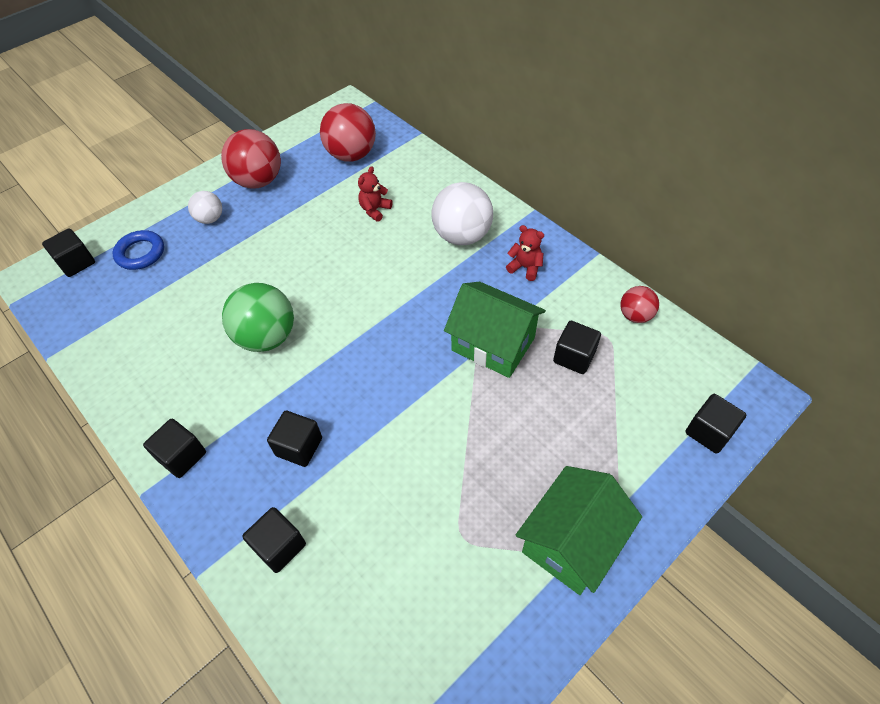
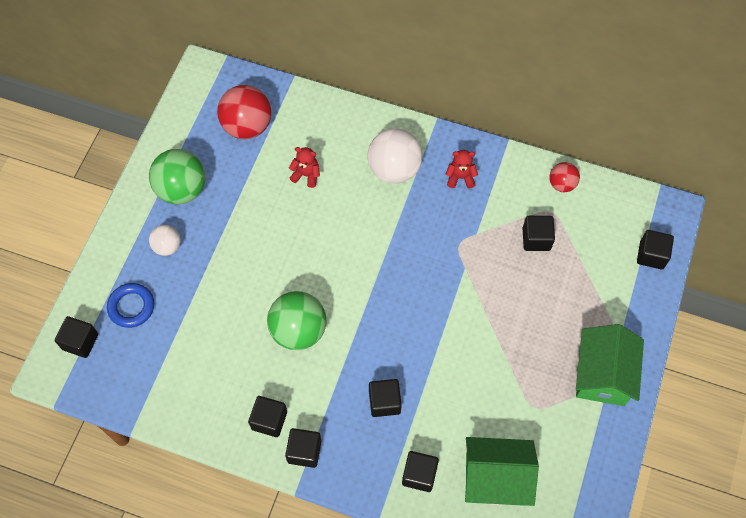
camera: 30 degrees left, 10 degrees up
red ball [221,129,281,188] -> green ball [149,149,205,204]
red teddy bear [358,166,392,222] -> red teddy bear turned 105 degrees clockwise [289,147,320,188]
green house [444,282,546,378] -> green house moved to [465,437,539,506]
none -> black cube [248,396,287,437]

